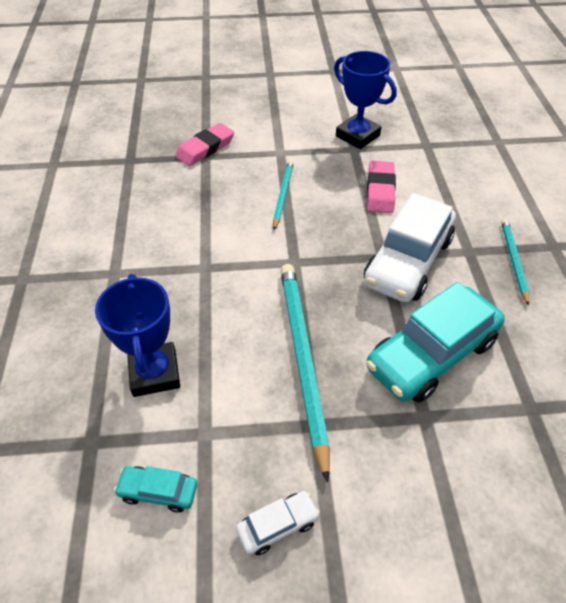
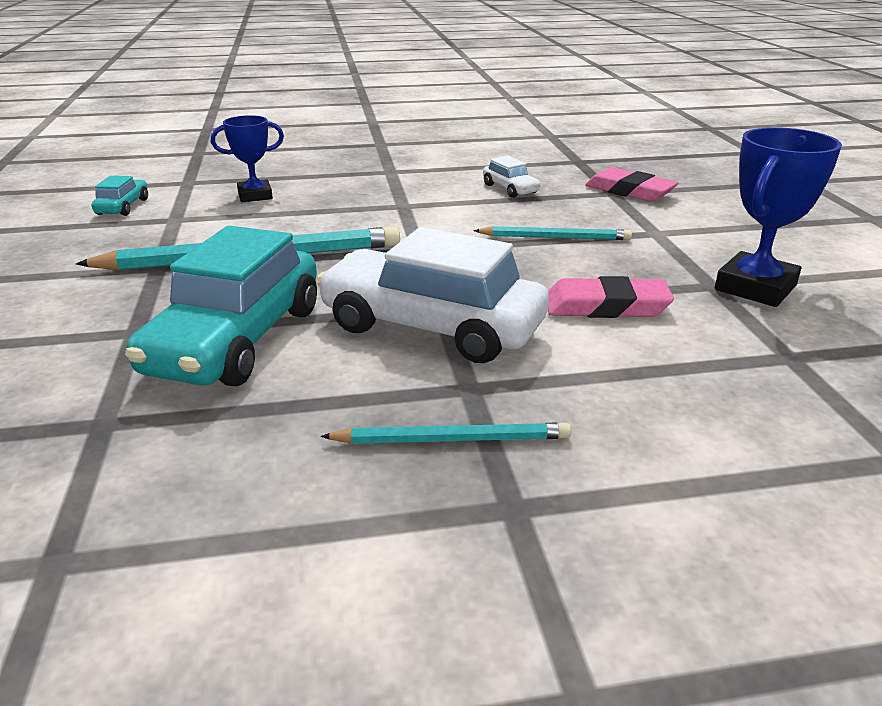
camera: 85 degrees right, 20 degrees down
blue trophy [95,274,180,397] -> blue trophy [211,115,284,202], size x0.65
white car [236,491,320,555] -> white car moved to [483,156,541,198]
turquoise car [366,282,505,403] -> turquoise car turned 120 degrees counterclockwise [125,226,317,386]

